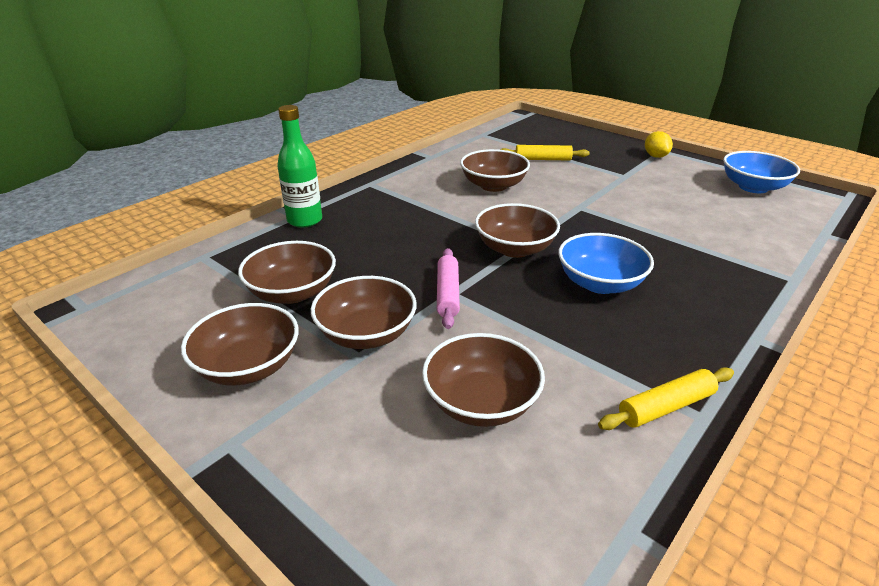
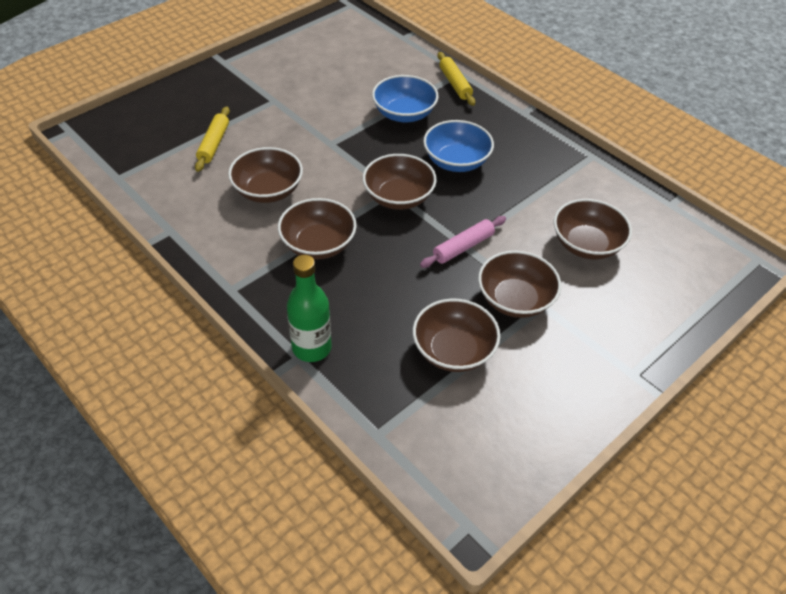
camera: 85 degrees left, 15 degrees up
brown bowl [181,303,299,385] -> brown bowl moved to [278,198,357,260]
pink rolling pin [437,248,460,329] -> pink rolling pin turned 45 degrees counterclockwise [420,216,506,268]
yellow rolling pin [598,367,734,430] -> yellow rolling pin moved to [438,52,475,106]
yellow lemon [645,131,673,158] -> none
blue bowl [723,151,800,193] -> blue bowl moved to [372,75,439,123]

